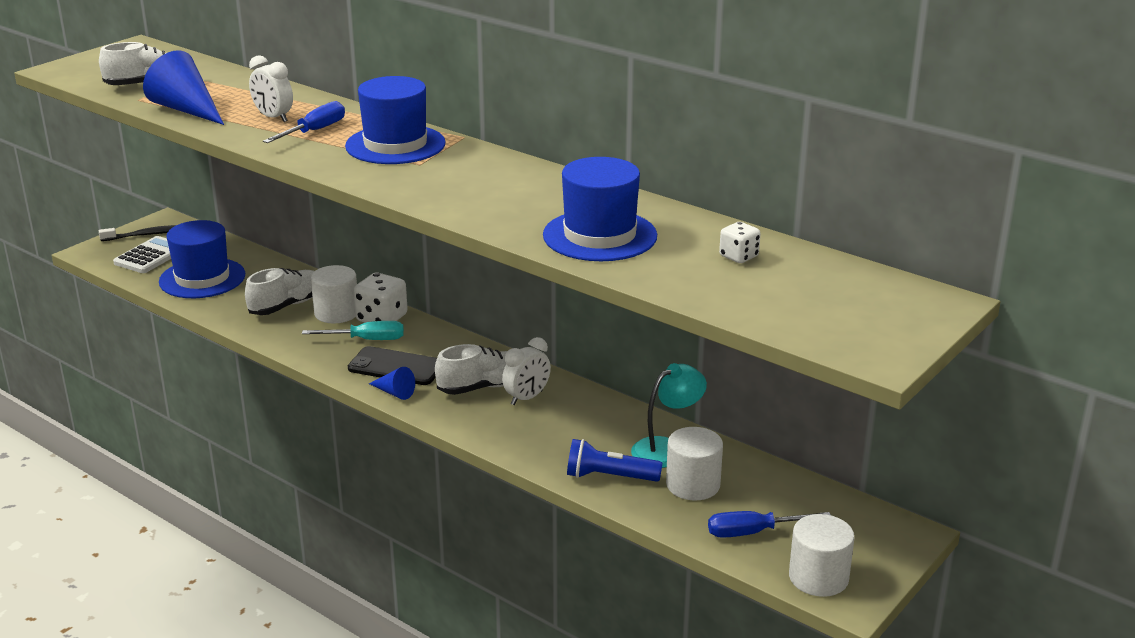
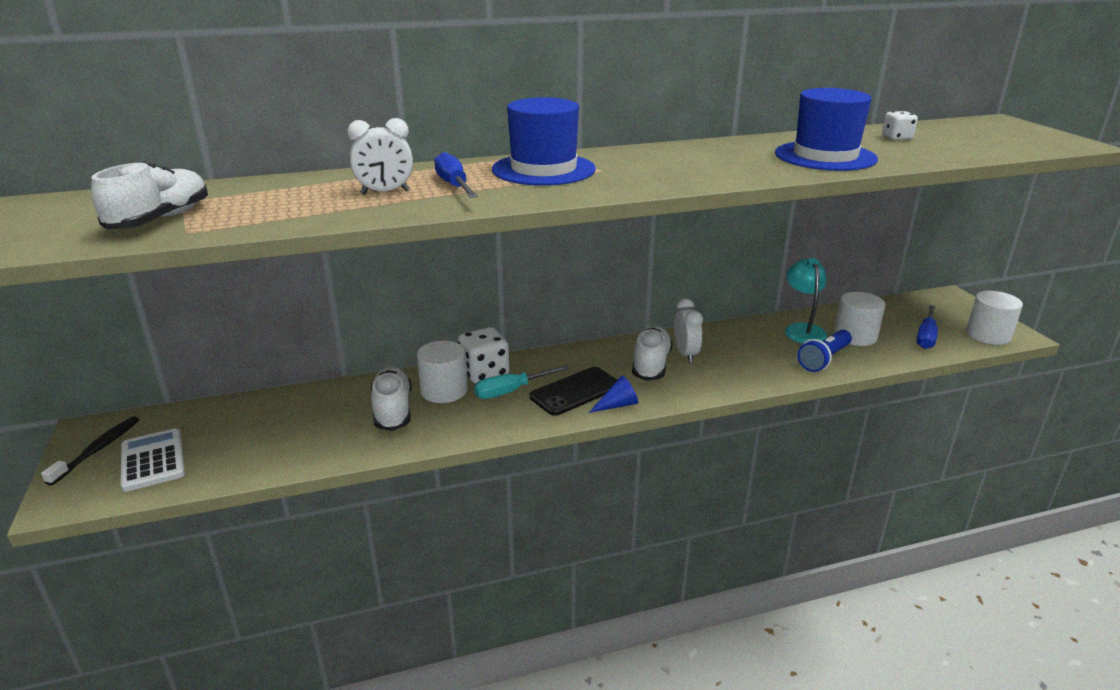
camera: 55 degrees left, 0 degrees up
blue cone [143,50,224,125] -> none
blue hat [159,220,245,298] -> none
turquoise screwdriver [302,321,404,340] -> turquoise screwdriver turned 150 degrees counterclockwise [474,365,570,399]

